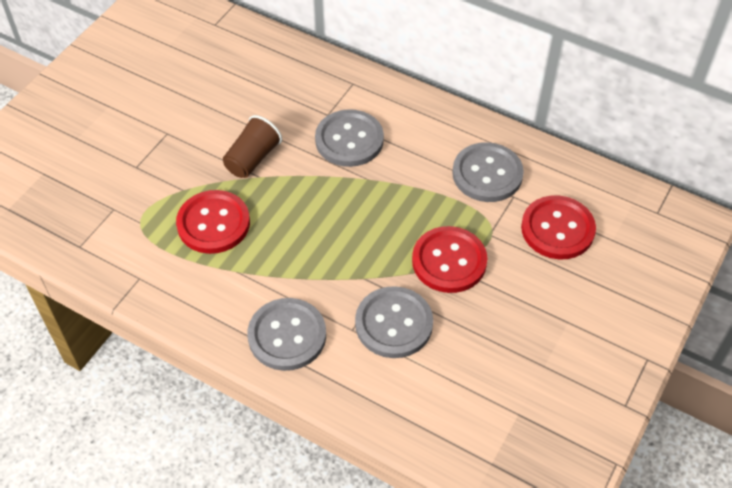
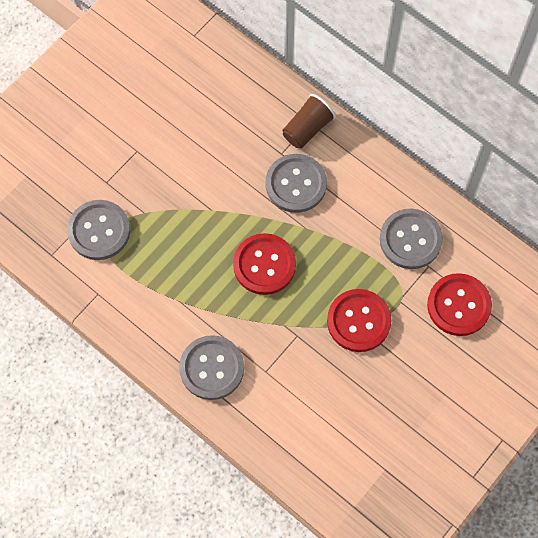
camera: 10 degrees right, 15 degrees up
red button [176,190,250,254] -> red button moved to [233,233,296,295]
brown cup [223,115,282,178] -> brown cup moved to [282,94,336,148]
grey button [355,286,433,358] -> grey button moved to [67,200,130,260]

